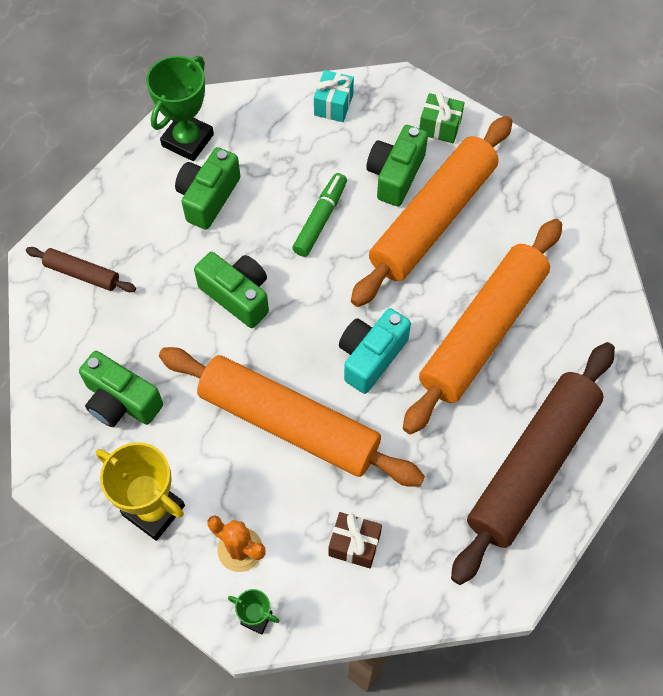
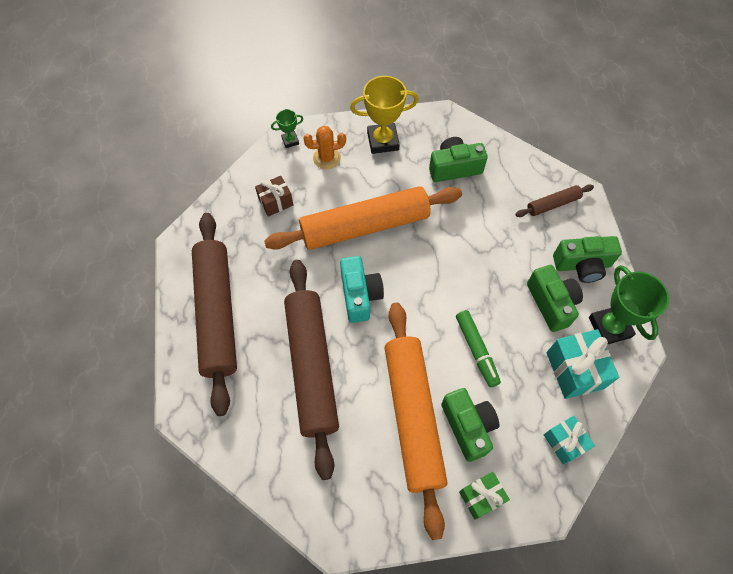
camera: 135 degrees right, 0 degrees up
green camera [194,252,269,328] -> green camera moved to [553,236,622,283]
orange rolling pin [403,219,562,435] -> brown rolling pin [284,260,339,480]
none -> turquoise gift [546,329,619,399]

